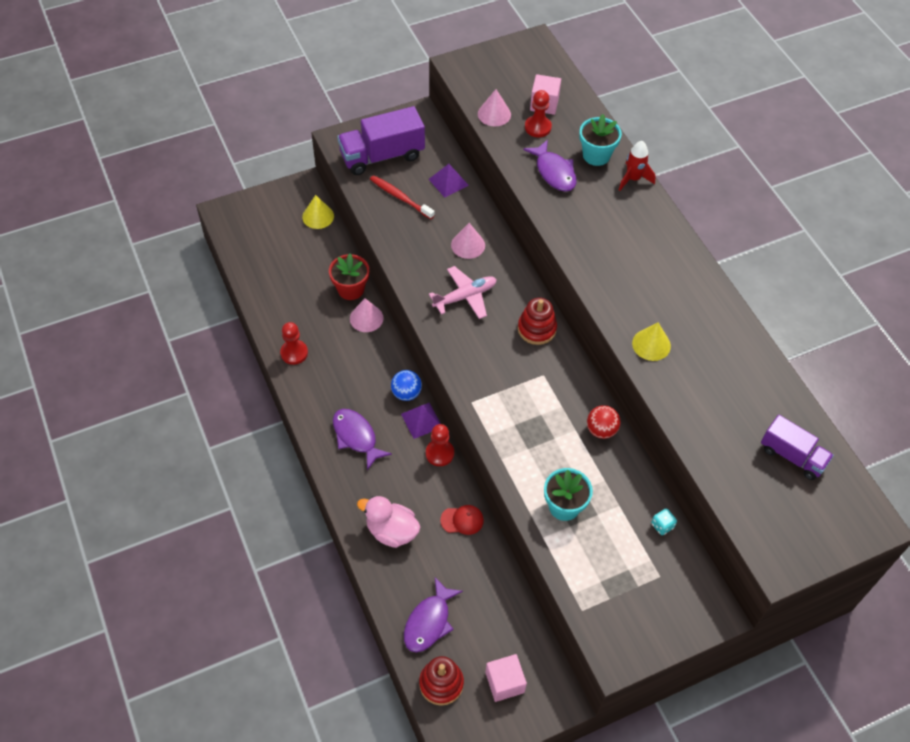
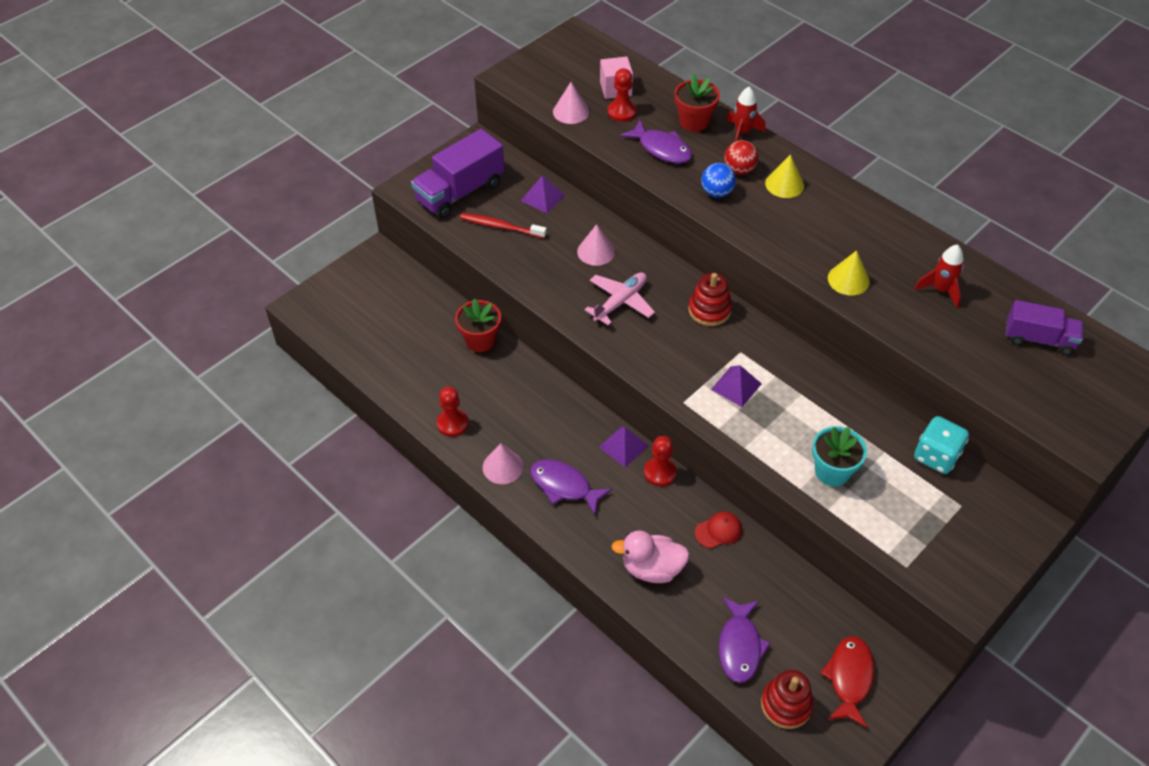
camera: 20 degrees left, 5 degrees down
yellow cone [302,195,334,229] -> yellow cone moved to [765,154,804,198]
pink cone [350,298,384,332] -> pink cone moved to [483,444,523,484]
blue ball [391,370,422,401] -> blue ball moved to [701,163,736,198]
pink cube [485,654,527,702] -> red fish [820,636,874,728]
turquoise flower pot [579,114,622,166] -> red flower pot [675,74,720,132]
red ball [587,405,621,439] -> red ball moved to [724,140,758,175]
turquoise dice [651,508,677,535] -> turquoise dice [914,416,969,474], size x1.94
none -> purple pyramid [711,365,762,407]
none -> red rocket [914,244,964,308]

